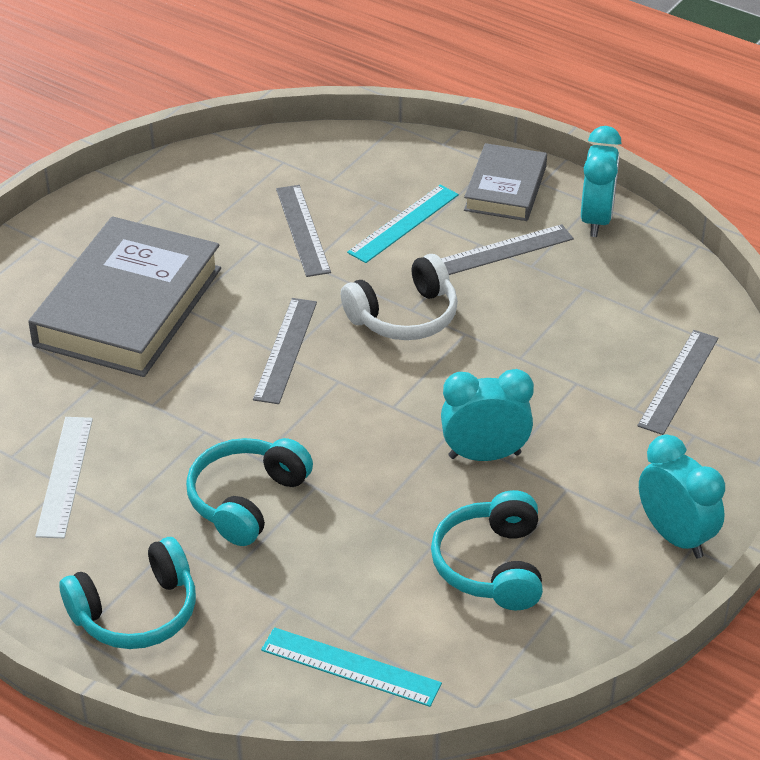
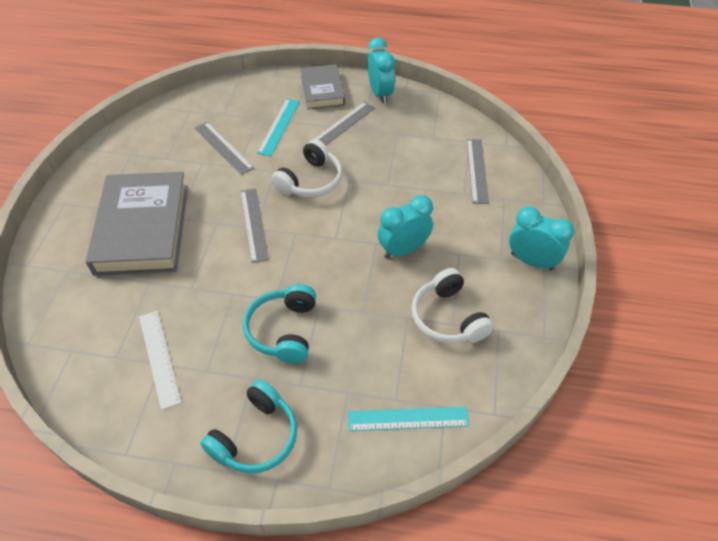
camera: 25 degrees left, 10 degrees up
turquoise headphones [431,490,543,610] -> white headphones [411,268,494,343]

